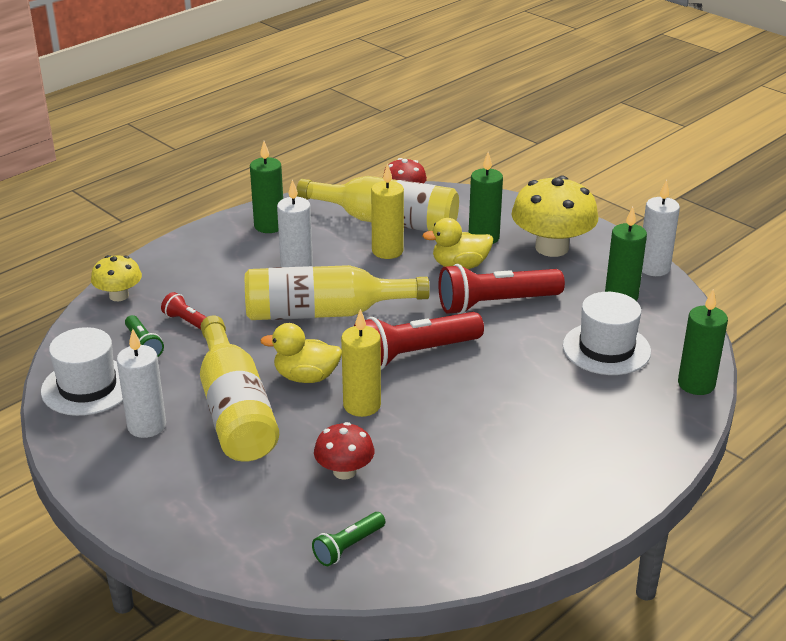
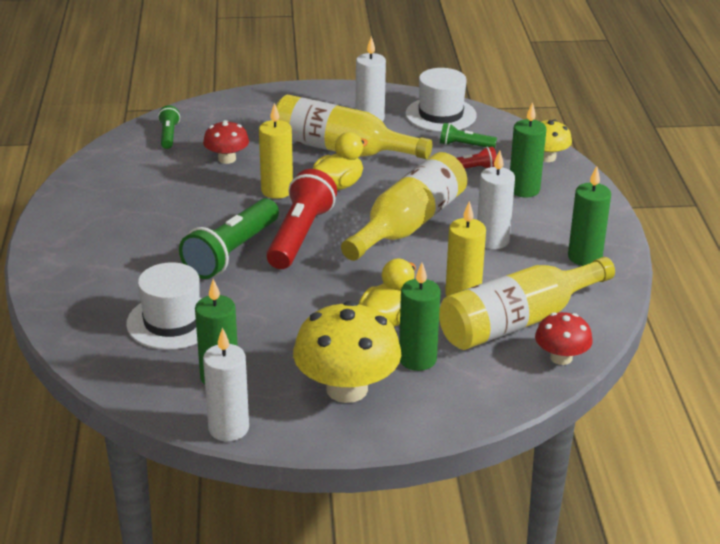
camera: 130 degrees right, 0 degrees up
red flashlight [438,264,565,314] -> none
green candle [678,289,728,395] -> green candle moved to [510,102,546,198]
none -> green flashlight [179,198,279,279]

